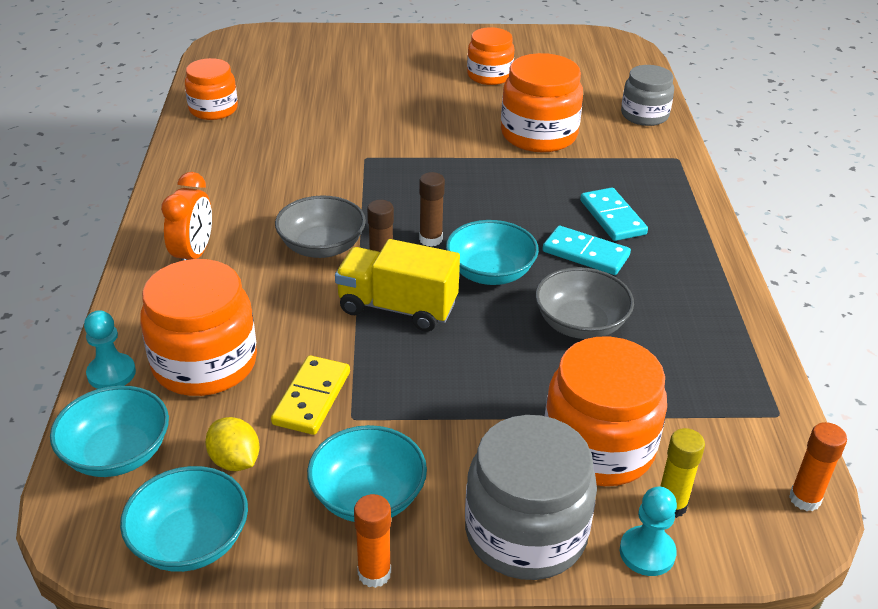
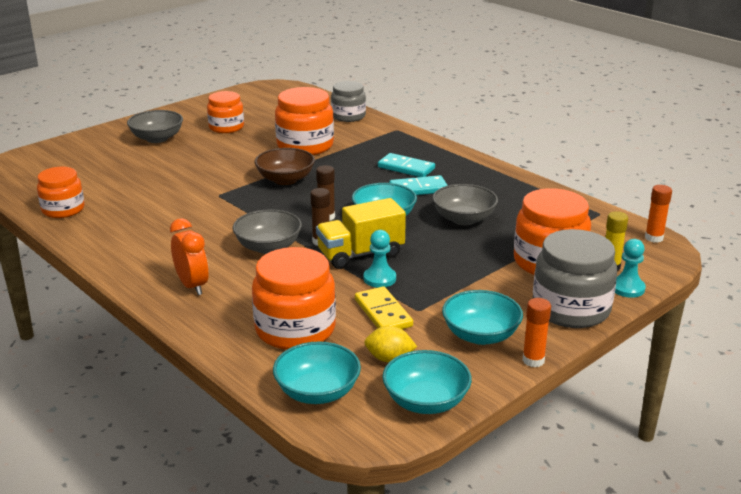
camera: 40 degrees left, 10 degrees down
turquoise pawn [84,310,136,389] -> turquoise pawn moved to [364,230,396,288]
none -> grey bowl [127,110,183,143]
none -> brown bowl [254,148,315,185]

